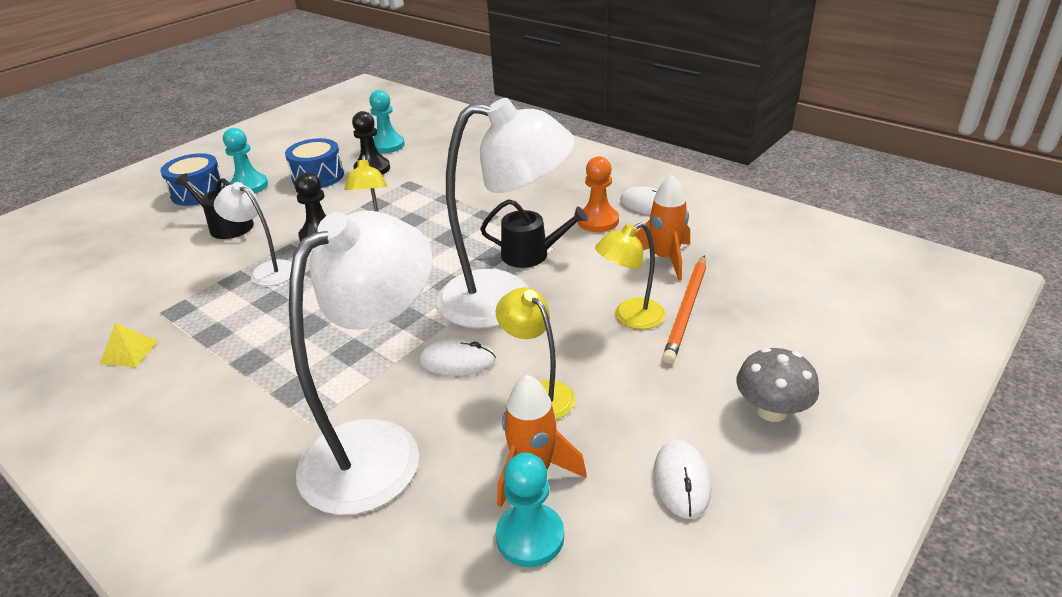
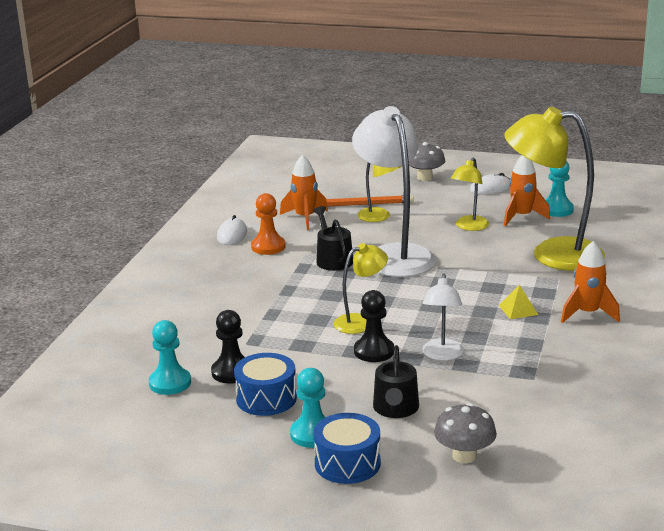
camera: 115 degrees left, 10 degrees down
yellow pyramid [100,323,158,367] -> yellow pyramid moved to [499,285,538,319]
white lamp [289,211,433,515] -> yellow lamp [505,107,605,271]
white mouse [419,337,496,376] -> none
none -> grey mushroom [434,403,497,463]
none -> orange rocket [561,241,620,323]

